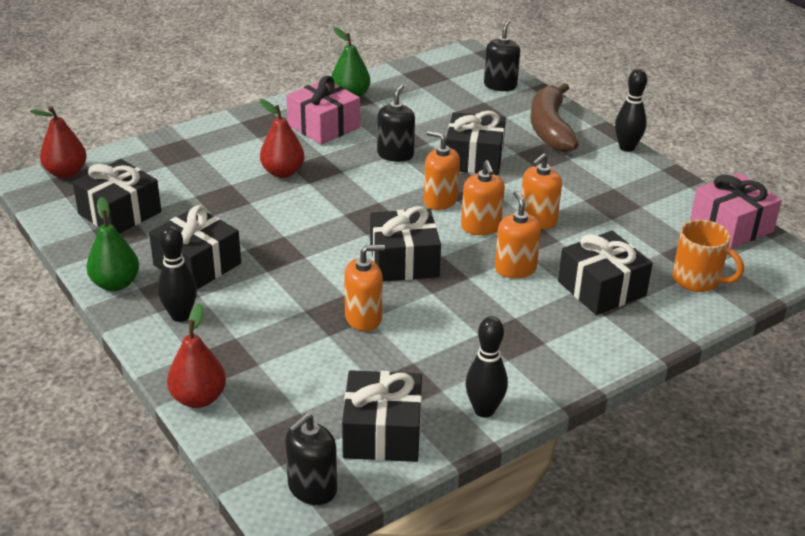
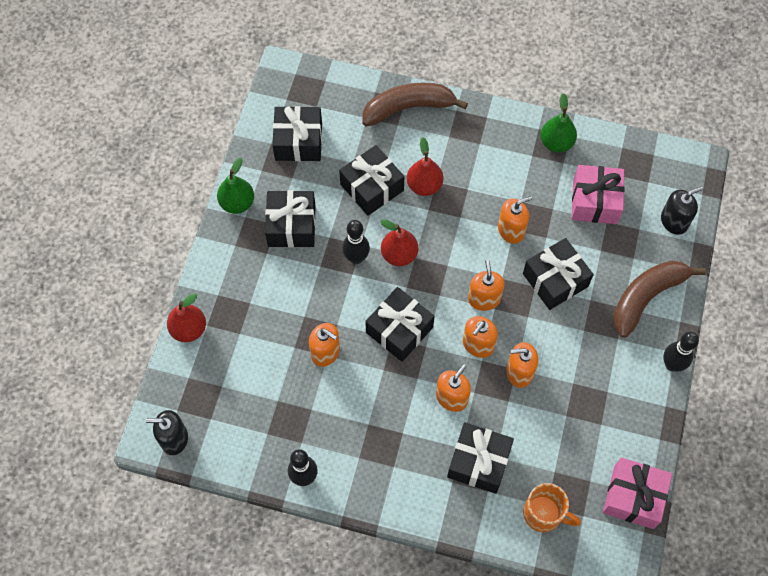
camera: 50 degrees right, 30 degrees up
red pear [30,106,87,178] -> red pear moved to [381,219,418,266]
black bowling pin [158,225,197,322] -> black bowling pin moved to [342,220,370,264]
pink gift [286,76,360,145] -> pink gift moved to [572,165,625,224]
black gift [342,370,422,462] -> black gift moved to [339,145,404,216]
black soap dispenser [377,84,415,162] -> orange soap dispenser [498,196,532,244]
orange mug [672,220,744,292] -> orange mug turned 60 degrees counterclockwise [523,483,581,532]
none -> brown banana [362,83,468,127]

